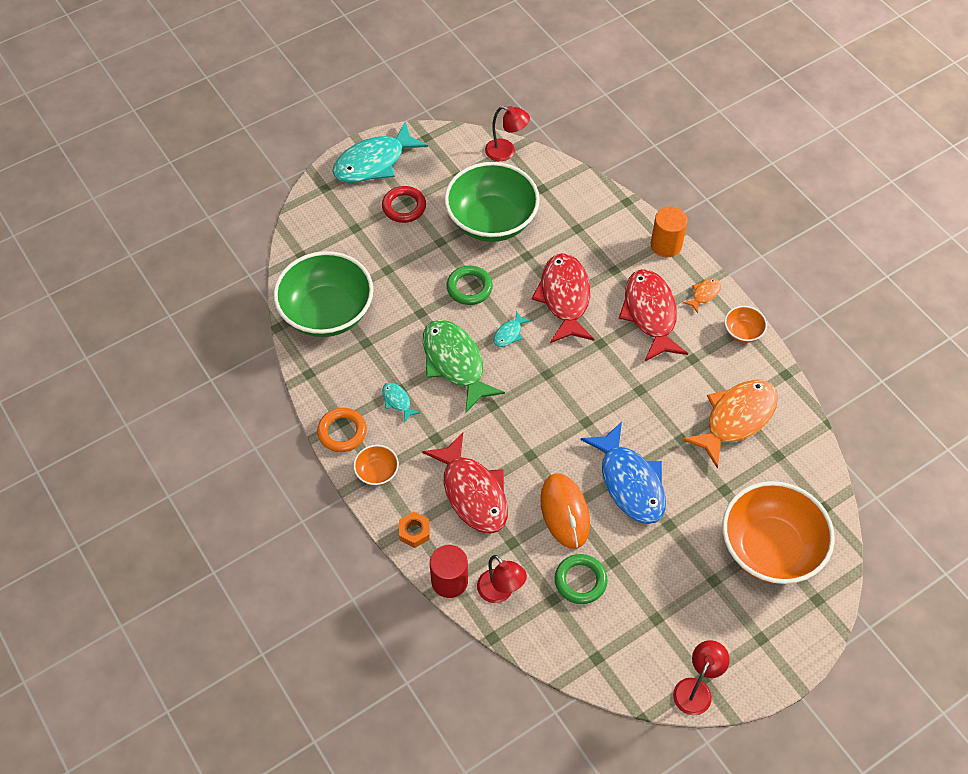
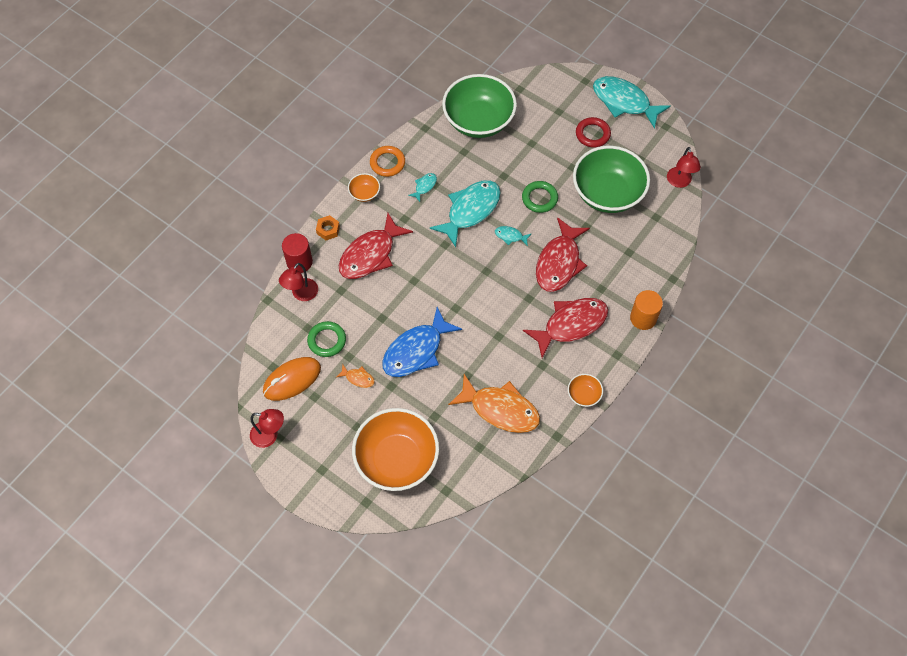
camera: 70 degrees right, 5 degrees up
green fish [423,320,505,412] -> turquoise fish [430,180,501,247]
red fish [532,253,594,343] -> red fish turned 135 degrees clockwise [536,217,590,292]
orange mouse [540,474,590,549] -> orange mouse moved to [263,357,321,401]
orange fish [683,278,721,313] -> orange fish moved to [336,364,375,388]

